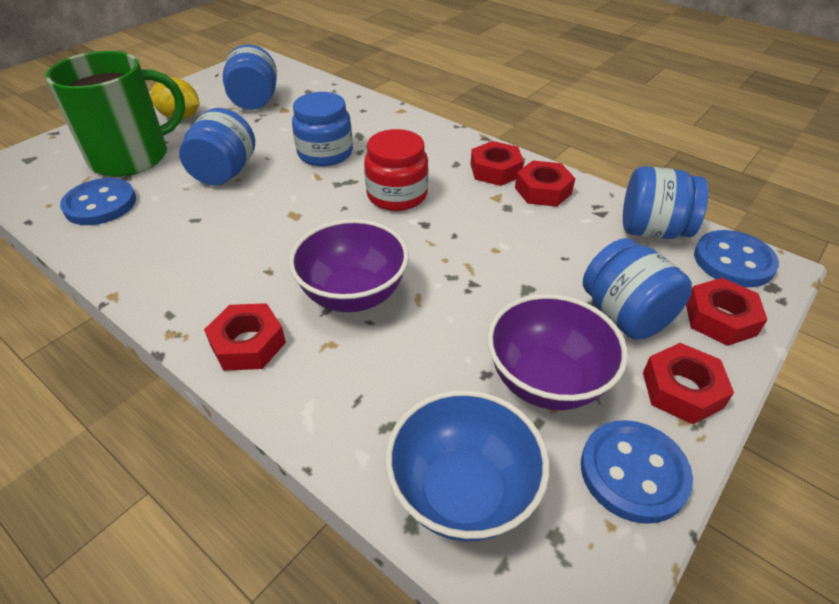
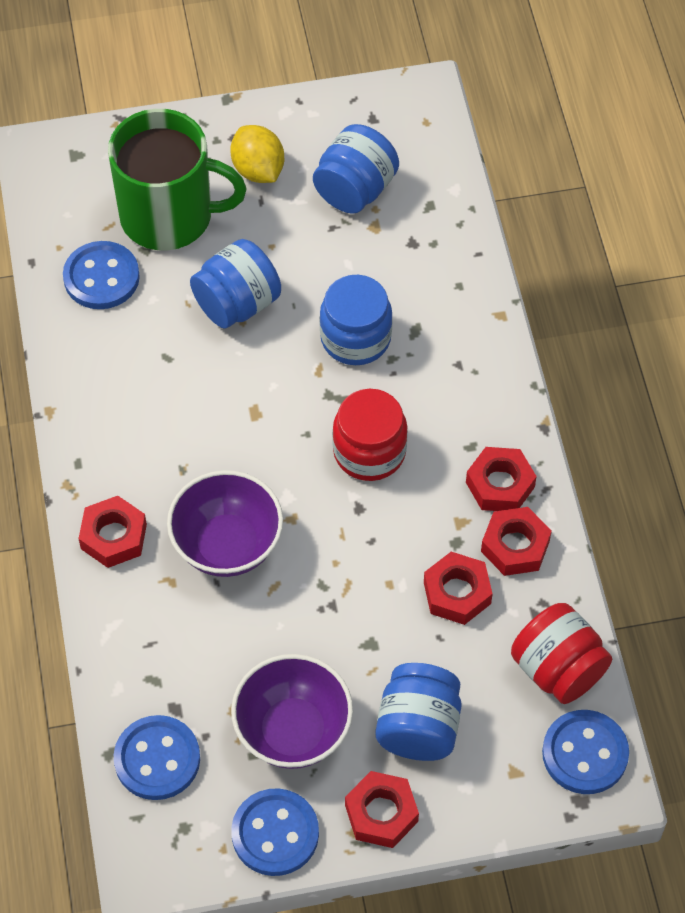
camera: 40 degrees right, 15 degrees up
blue bowl [385,390,549,542] -> blue button [114,715,200,800]
blue jar [623,166,708,239] -> red jar [511,603,612,704]
red nut [686,278,768,346] -> red nut moved to [424,552,493,625]

